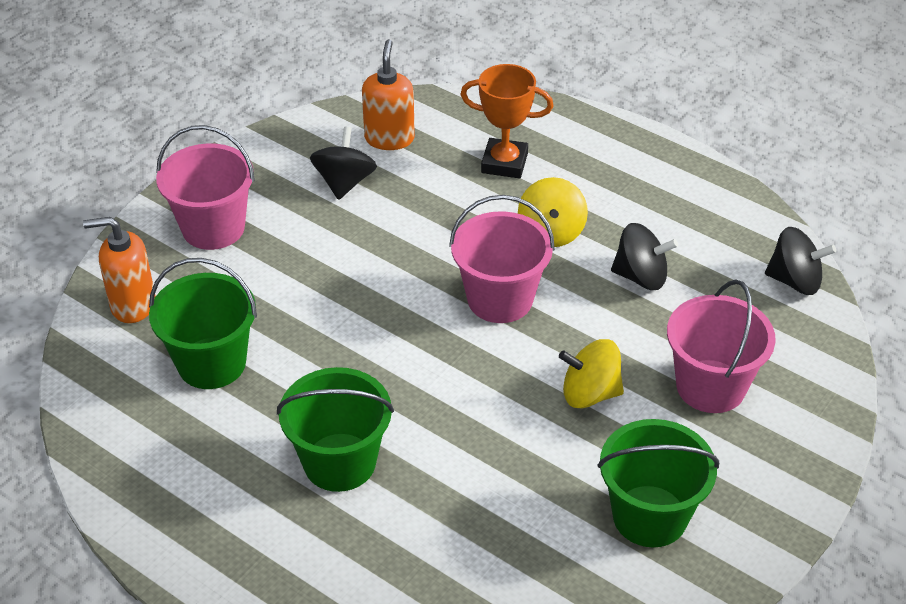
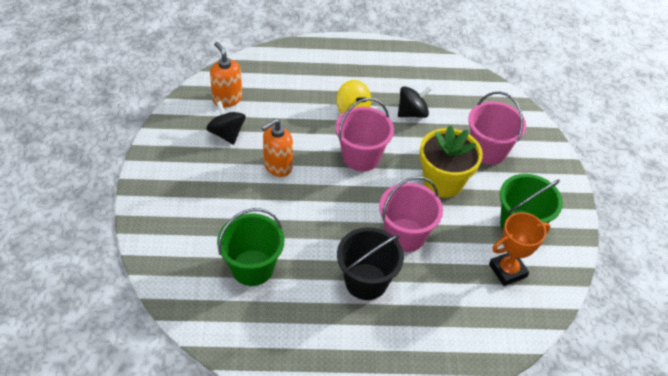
camera: 40 degrees left, 5 degrees up
orange soap dispenser [83,217,156,323] -> orange soap dispenser moved to [261,119,293,177]
pink bucket [156,125,255,250] -> pink bucket moved to [379,176,443,252]
green bucket [277,367,394,492] -> black bucket [337,227,404,300]
orange trophy [460,64,553,178] -> orange trophy moved to [489,212,550,286]
yellow spinning top [559,339,624,408] -> yellow flower pot [419,125,483,198]
black spinning top [765,227,836,295] -> none

